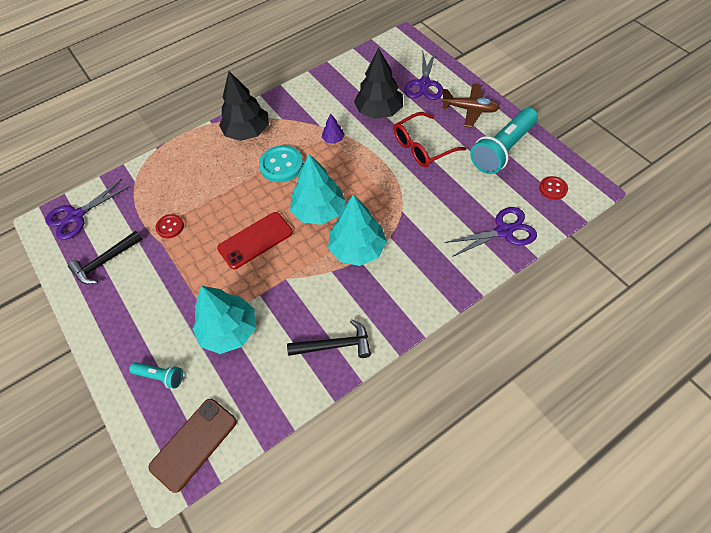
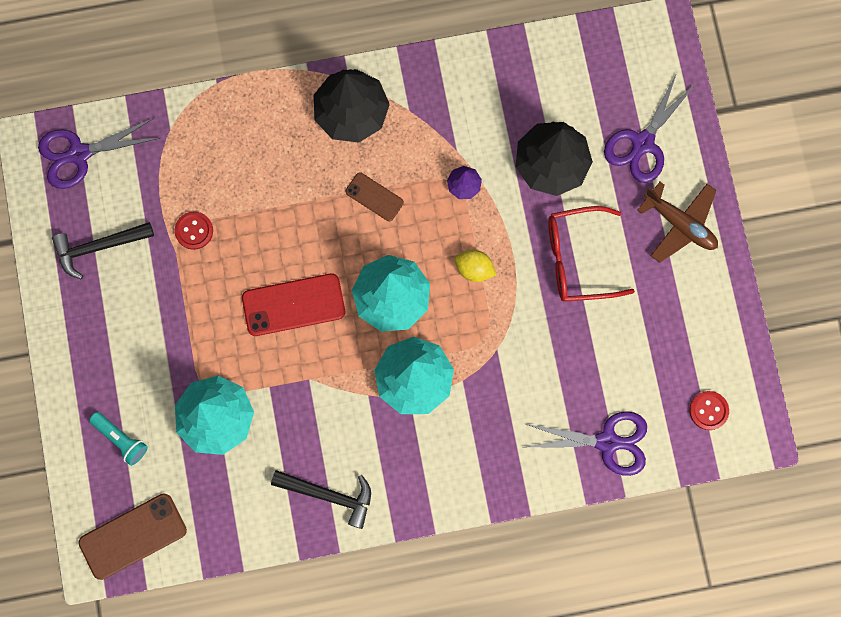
camera: 20 degrees right, 20 degrees up
turquoise button [259,145,303,182] -> brown phone [346,172,404,221]
turquoise flashlight [470,108,538,174] -> none
none -> yellow lemon [454,250,497,282]

